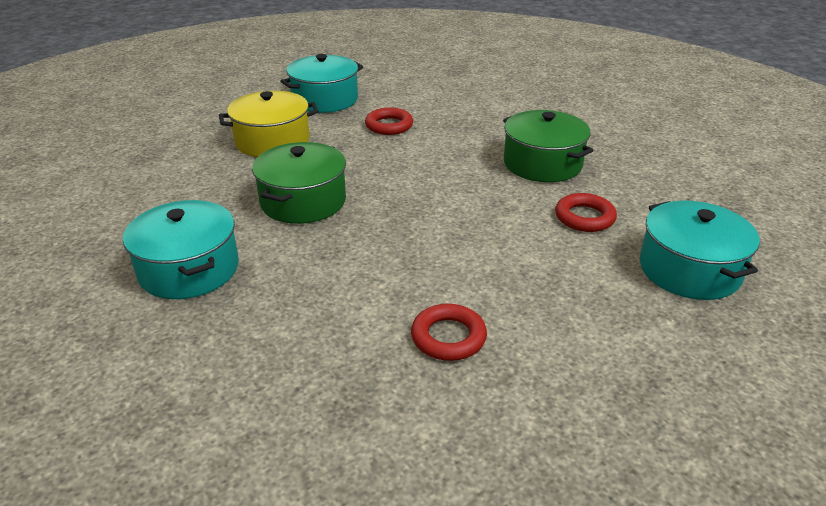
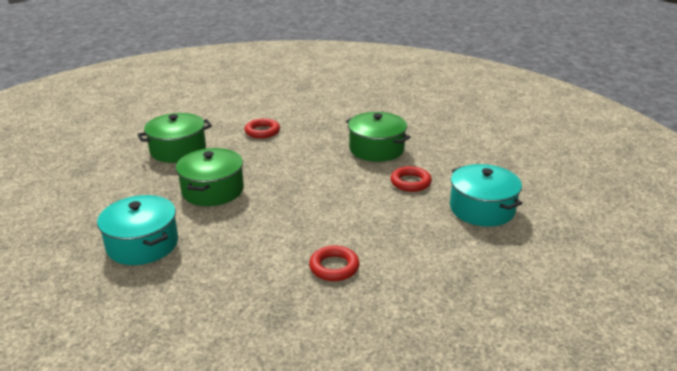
camera: 10 degrees left, 5 degrees down
yellow pot [219,91,319,157] -> green pot [137,113,212,163]
turquoise pot [280,54,363,113] -> none

